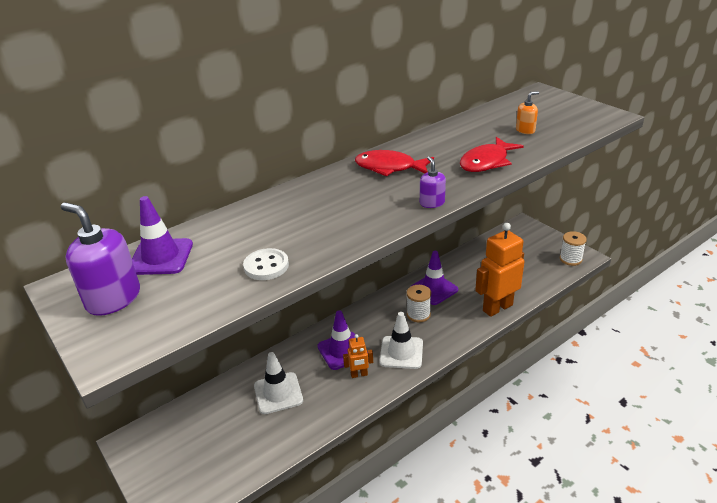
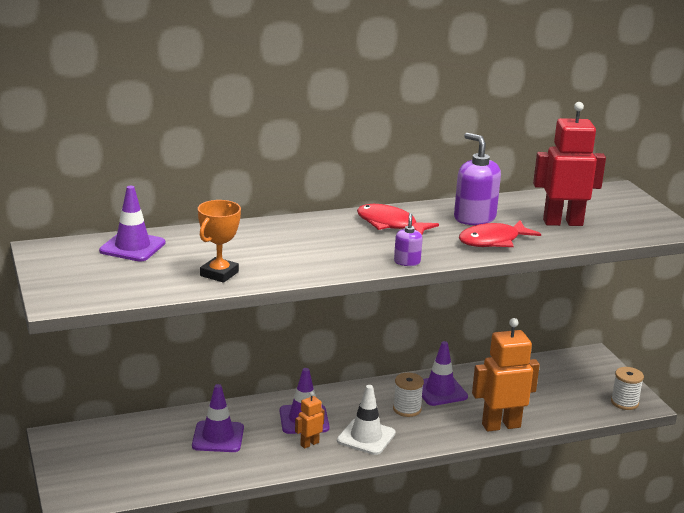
camera: 15 degrees right, 10 degrees down
purple soap dispenser [61,202,140,316] -> purple soap dispenser moved to [454,133,501,225]
white button [243,248,289,280] -> orange trophy [198,200,241,283]
white traffic cone [254,352,303,414] -> purple traffic cone [192,384,244,452]
orange robot [343,334,373,378] -> orange robot turned 135 degrees clockwise [295,391,325,449]
orange soap dispenser [516,91,539,134] -> red robot [533,102,606,226]

